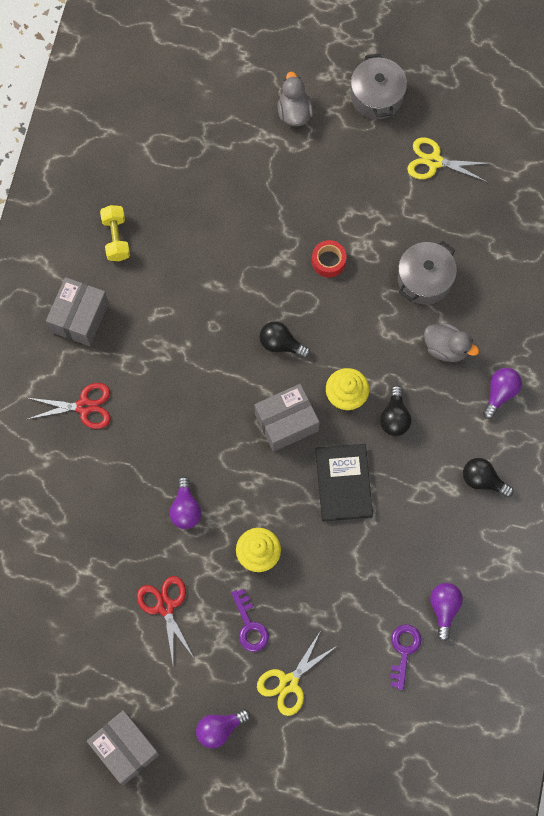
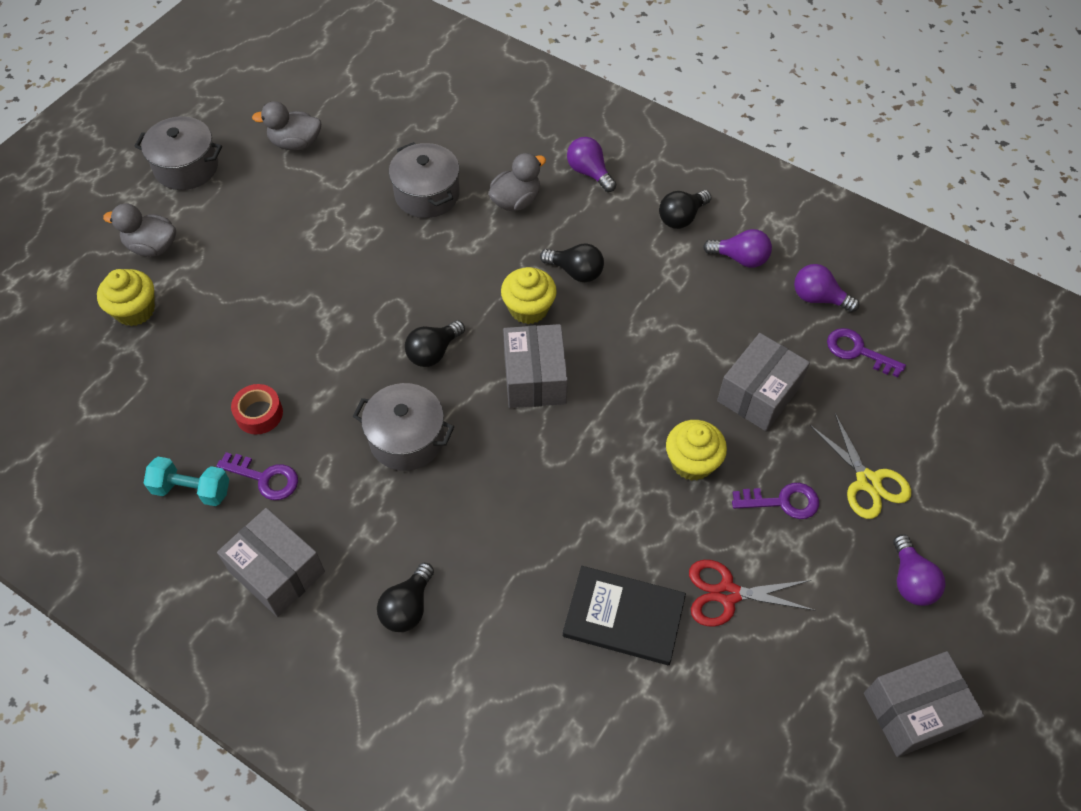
camera: 70 degrees left, 15 degrees down
red scissors [28,383,110,429] -> black light bulb [377,563,434,632]
yellow dumbbell [100,205,130,261] -> turquoise dumbbell [144,457,229,506]
purple light bulb [170,476,201,529] -> purple light bulb moved to [703,229,772,268]
red tape [312,240,347,277] -> red tape moved to [231,384,283,434]
black book [315,444,373,522] -> black book moved to [563,566,686,665]
yellow scissors [407,137,491,182] -> grey duck [252,101,321,151]
none -> yellow cupcake [97,269,155,326]
none -> purple key [216,452,298,500]
none -> grey pot [353,383,454,471]
none -> grey box [717,333,810,431]

